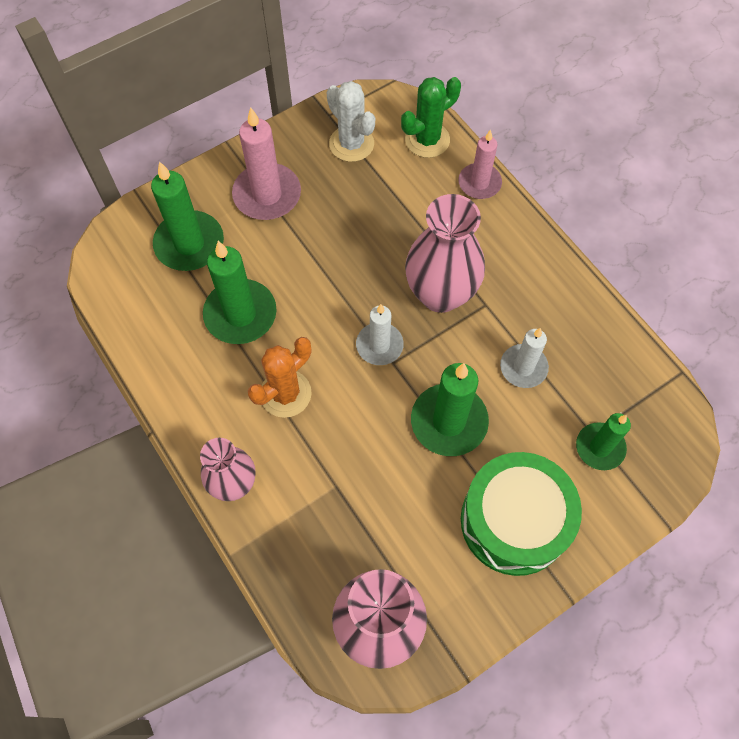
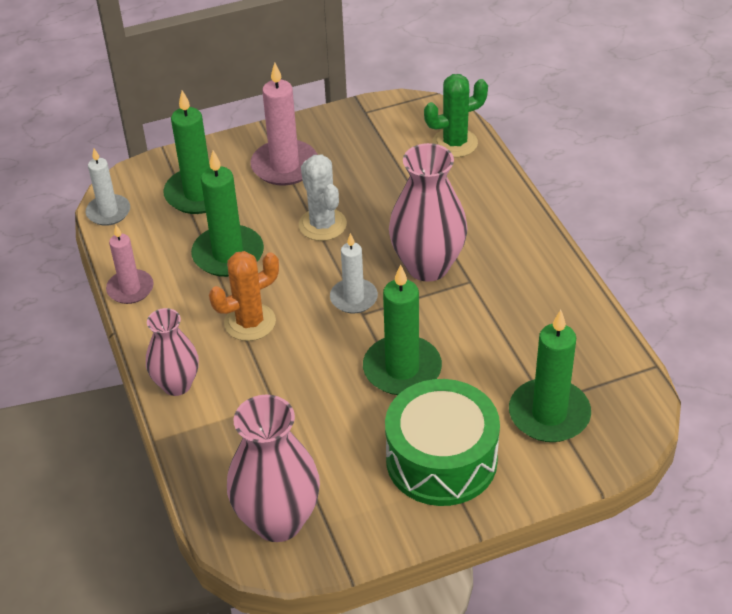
camera: 15 degrees right, 20 degrees down
white cactus [327,81,375,162] -> white cactus moved to [299,154,347,241]
pink candle [458,129,502,199] -> pink candle moved to [106,225,154,304]
white candle [500,328,549,388] -> white candle moved to [85,149,130,226]
green candle [576,413,631,470] -> green candle [509,310,591,442], size x1.56

